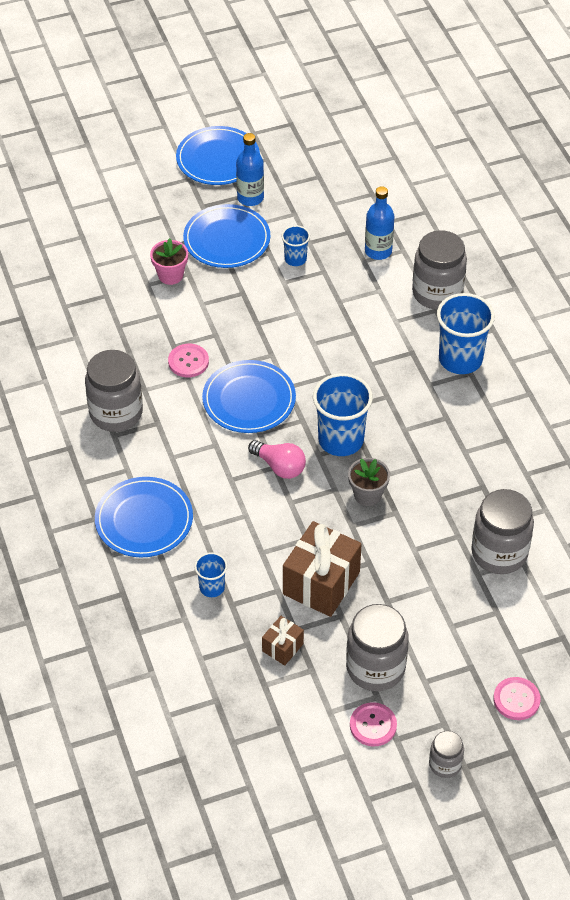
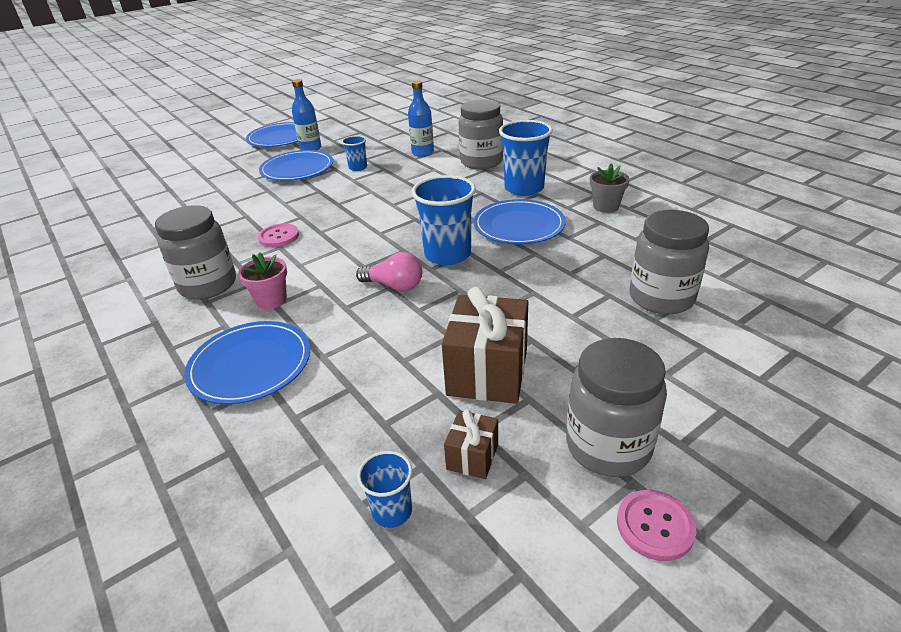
camera: 15 degrees left, 15 degrees down
pink flower pot [150,238,188,285] -> pink flower pot moved to [238,252,287,309]
blue cup [194,552,227,597] -> blue cup moved to [357,451,412,528]
blue plate [202,360,296,433] -> blue plate moved to [474,199,566,244]
grey flower pot [348,458,390,506] -> grey flower pot moved to [590,163,630,213]
grey jar [429,731,464,778] -> none
pink button [493,677,541,720] -> none

